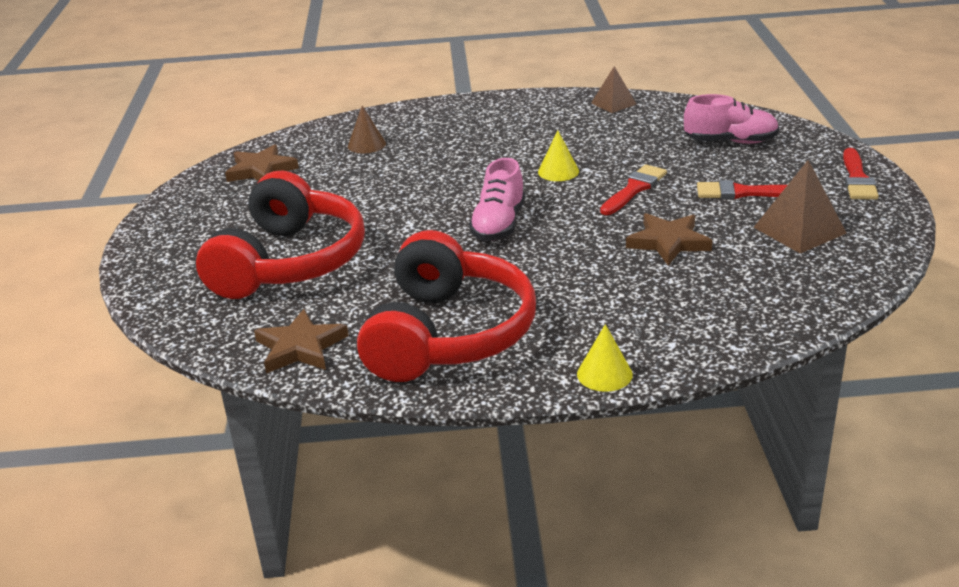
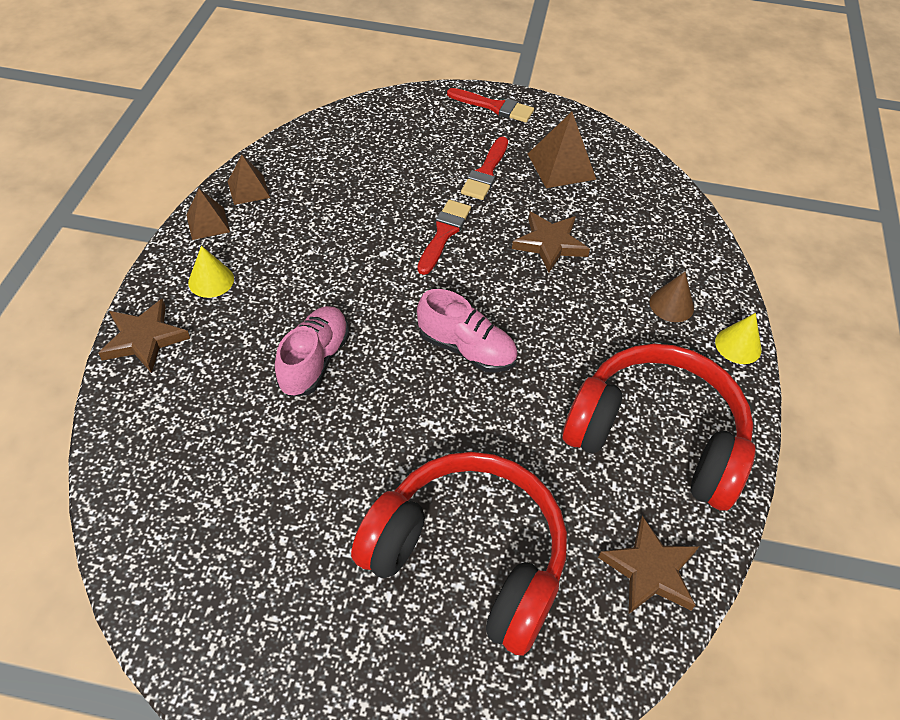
camera: 80 degrees left, 20 degrees up
brown star [225,144,299,182] -> brown star moved to [98,299,190,373]
brown cone [348,106,386,153] -> brown cone moved to [650,272,694,322]
yellow cone [538,130,579,181] -> yellow cone moved to [188,246,234,298]
red brush [600,165,667,215] -> red brush turned 60 degrees clockwise [417,200,471,275]
pink shoe [684,94,779,144] -> pink shoe moved to [275,306,349,397]
none -> brown pyramid [186,189,230,240]

